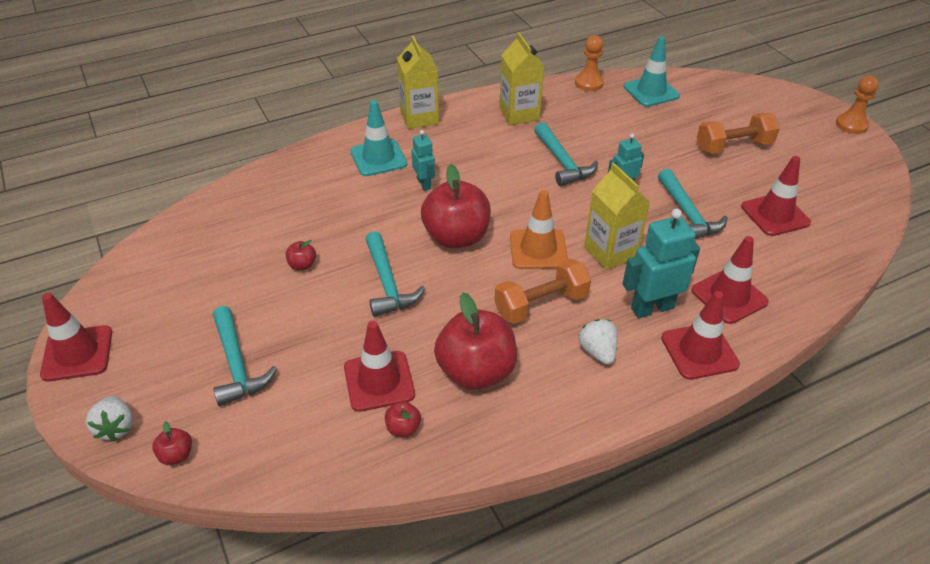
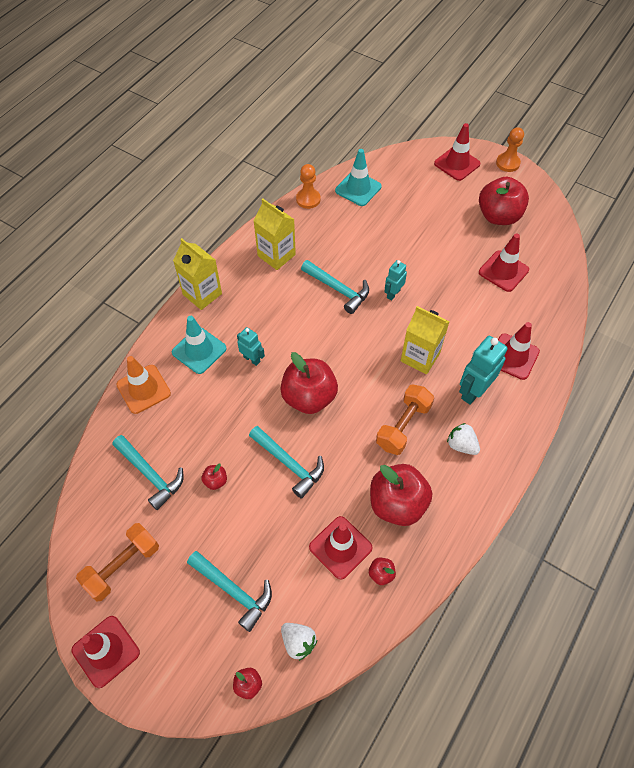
camera: 30 degrees left, 15 degrees up
white strawberry [86,396,134,441] -> white strawberry moved to [281,623,317,661]
orange traffic cone [510,190,568,269] -> orange traffic cone moved to [116,356,171,414]
turquoise hammer [658,169,727,239] -> turquoise hammer moved to [112,435,184,510]
red traffic cone [661,291,740,380] -> red traffic cone moved to [434,123,480,181]
orange dumbbell [697,113,780,154] -> orange dumbbell moved to [76,523,159,601]
none -> red apple [479,177,529,225]

